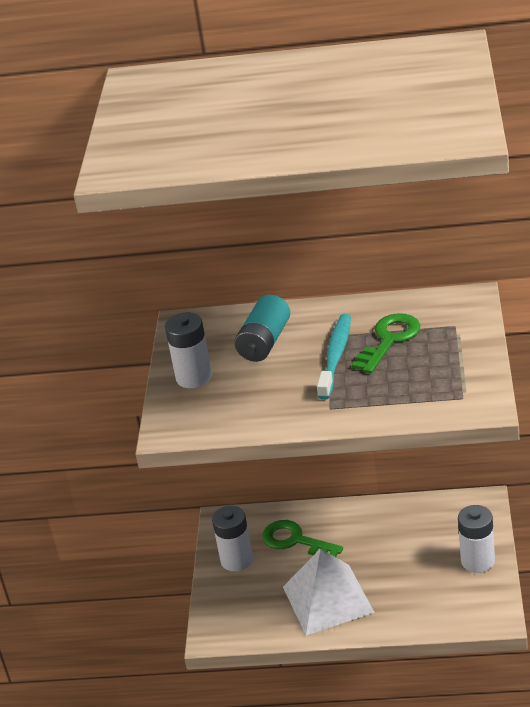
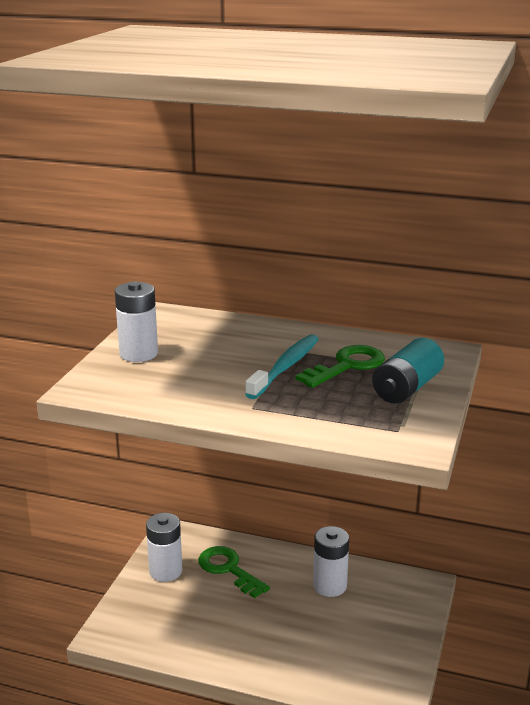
camera: 10 degrees right, 10 degrees down
turquoise battery [234,294,290,362] -> turquoise battery moved to [372,338,444,404]
white pyramid [283,549,375,635] -> none
white battery [458,505,495,573] -> white battery moved to [313,526,349,597]

